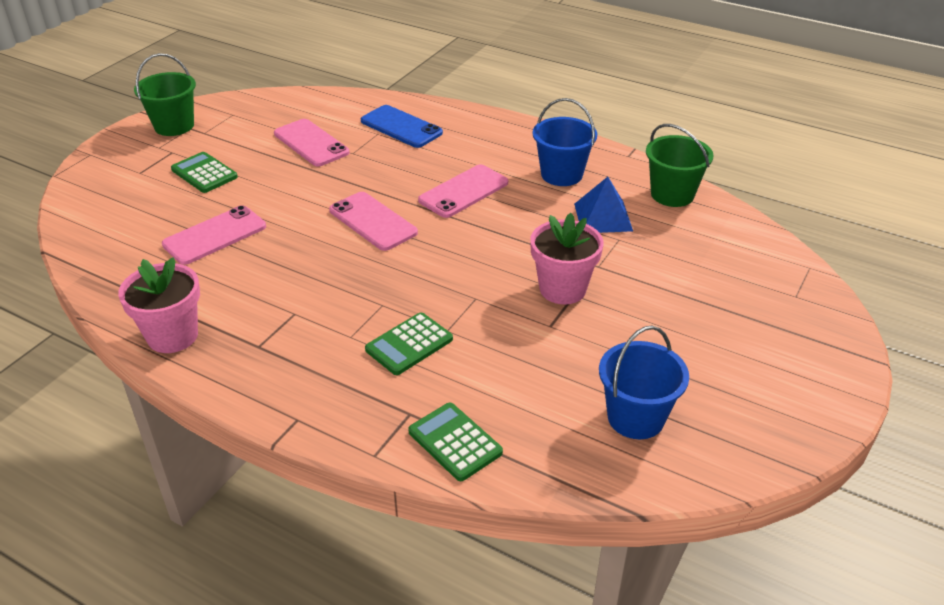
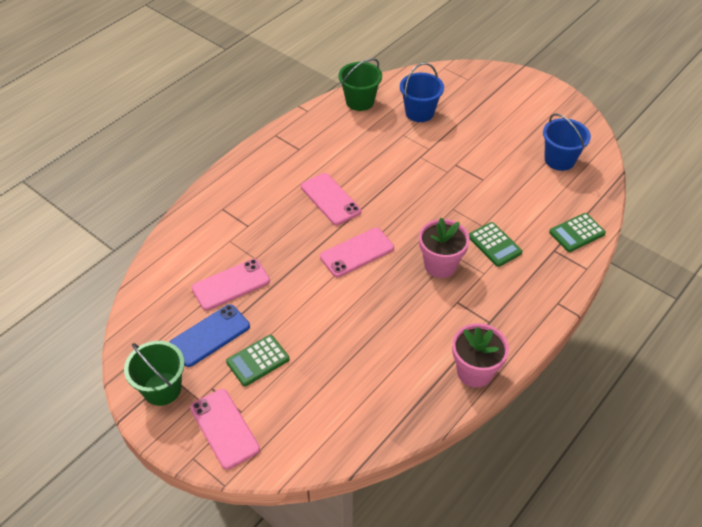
camera: 80 degrees left, 10 degrees up
pink phone [162,205,266,265] -> pink phone moved to [190,389,260,469]
blue phone [361,105,443,148] -> blue phone moved to [169,304,250,367]
pink flower pot [530,213,604,305] -> pink flower pot moved to [419,218,470,278]
blue bucket [533,98,597,186] -> blue bucket moved to [400,63,444,122]
blue pyramid [574,177,633,233] -> none

